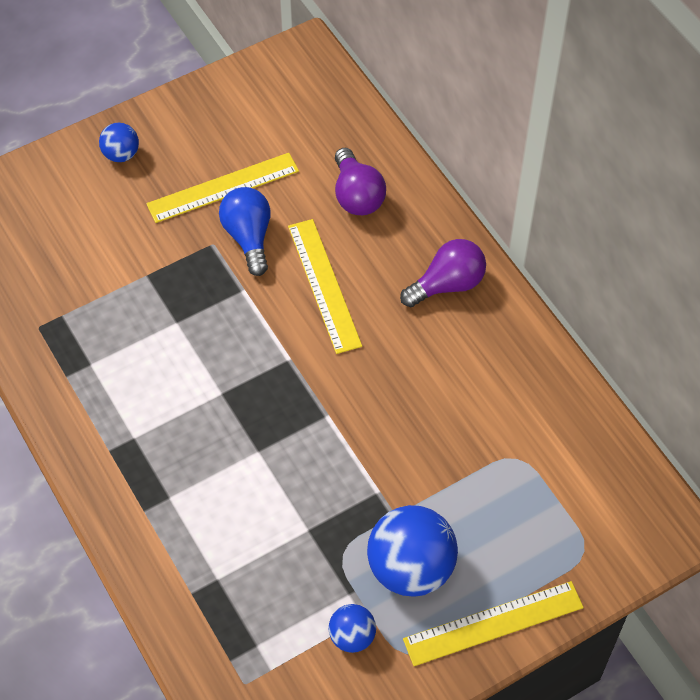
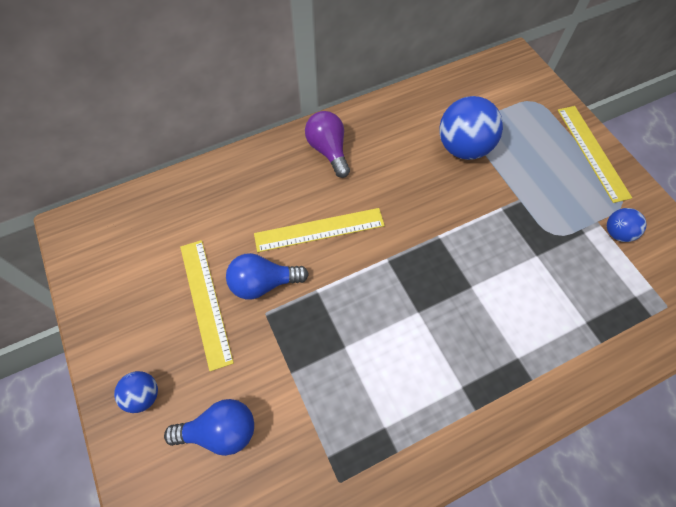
camera: 85 degrees left, 5 degrees up
purple light bulb [335,148,386,215] -> none
blue ball [367,505,458,597] -> blue ball moved to [439,96,503,160]
none -> blue light bulb [164,399,254,456]

